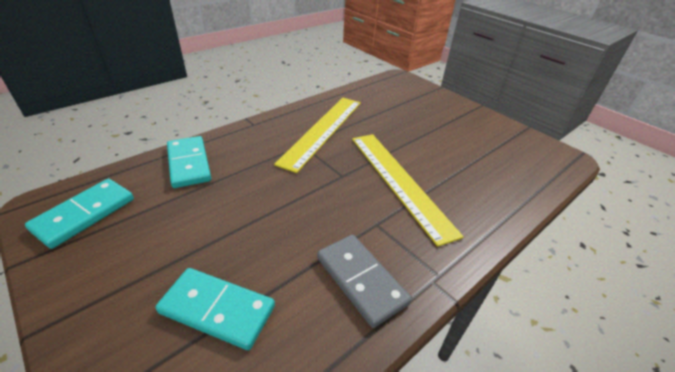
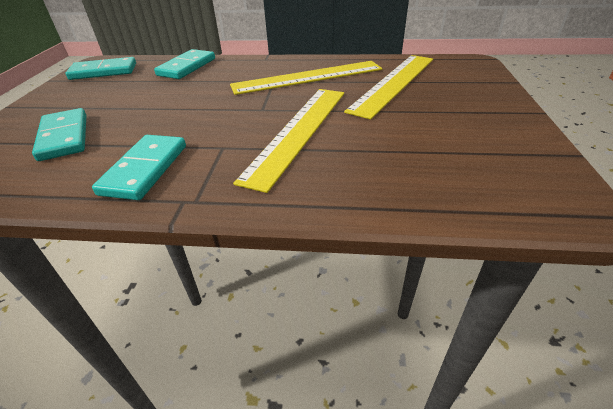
camera: 50 degrees right, 0 degrees up
grey domino [317,235,411,328] -> turquoise domino [92,135,186,200]
none -> yellow ruler [344,55,433,120]

